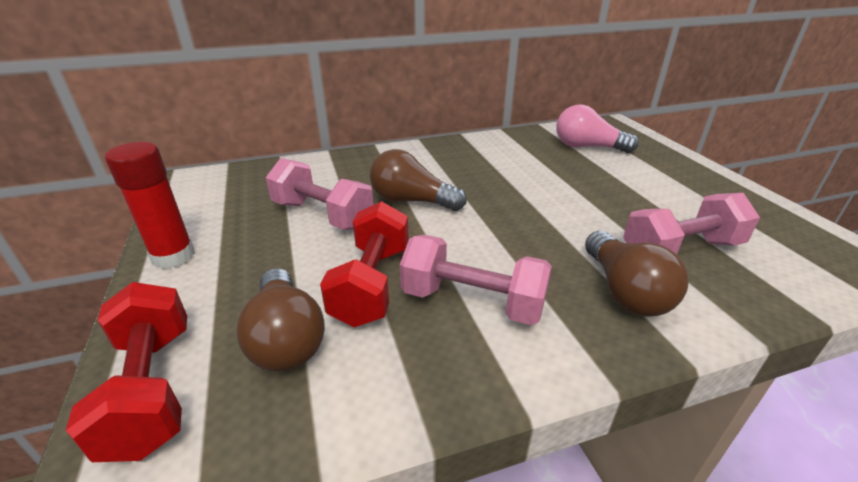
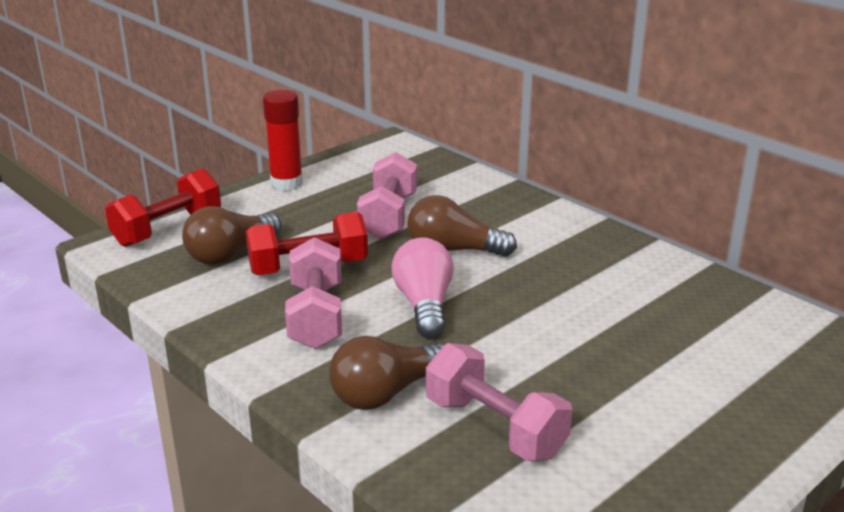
camera: 65 degrees right, 5 degrees down
brown light bulb [370,149,467,211] -> brown light bulb turned 75 degrees counterclockwise [407,195,517,257]
pink light bulb [556,105,639,153] -> pink light bulb moved to [392,237,454,338]

